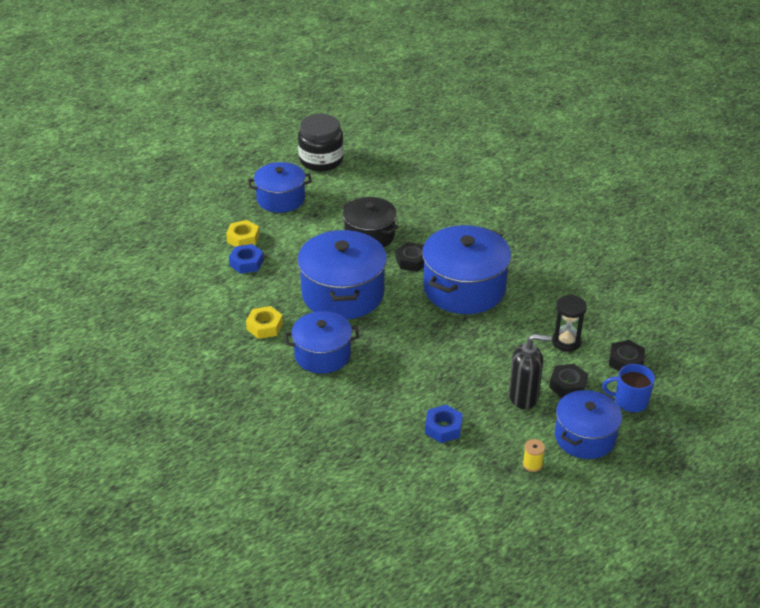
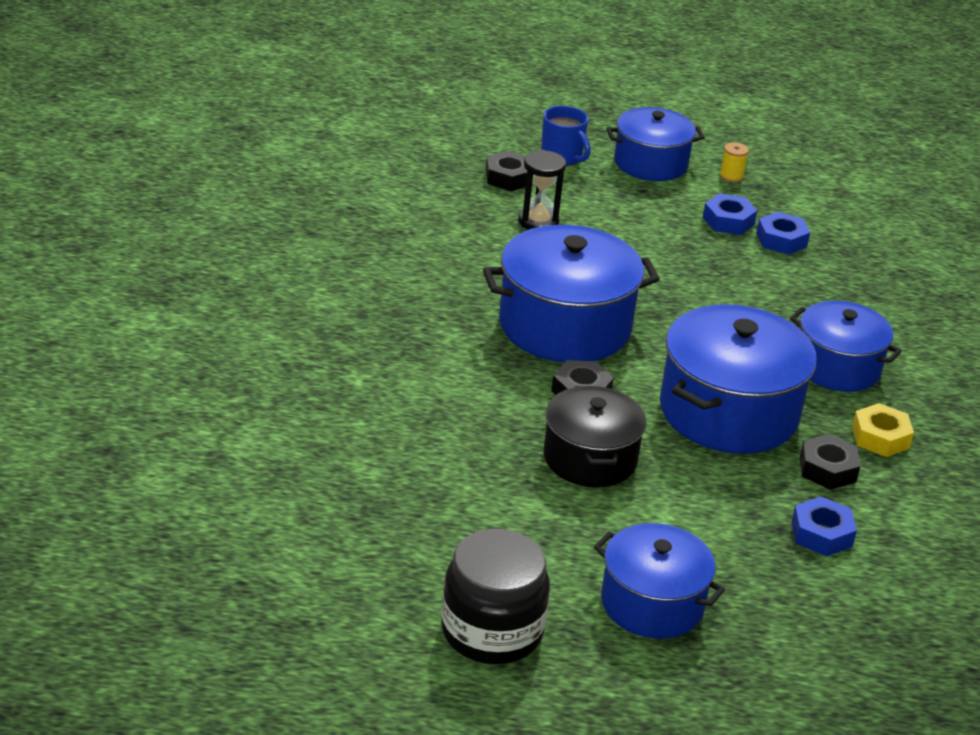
camera: 140 degrees left, 5 degrees down
yellow nut [226,220,260,247] -> none
black soap dispenser [509,334,552,409] -> none
black nut [549,364,588,398] -> black nut moved to [800,434,860,490]
none -> blue nut [703,194,757,235]

